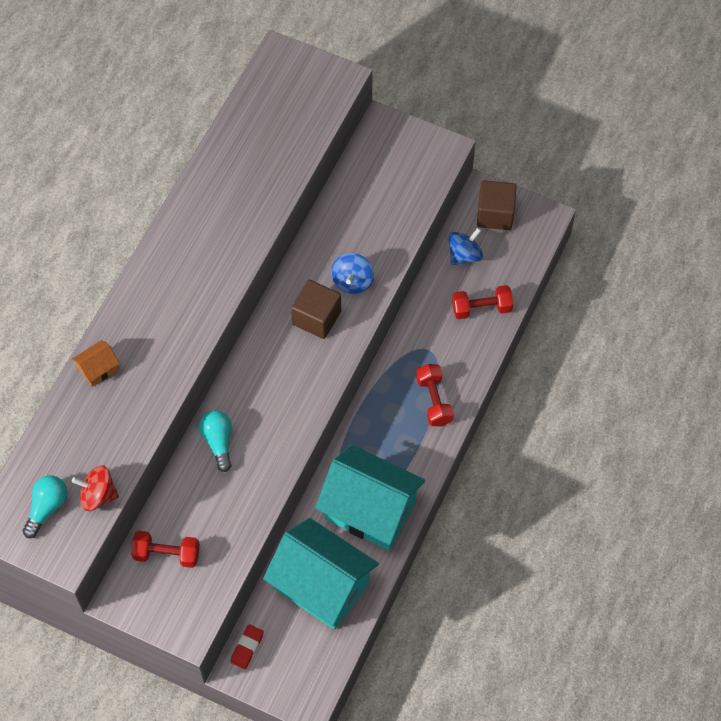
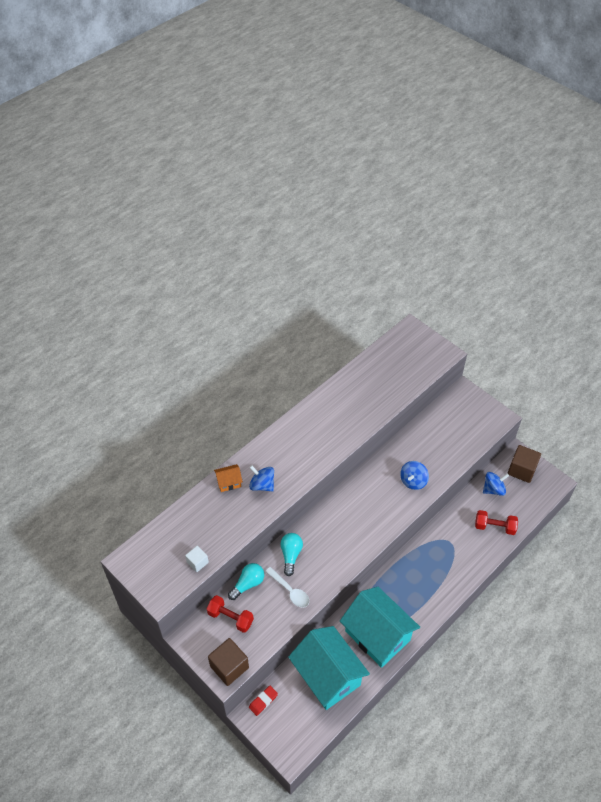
camera: 20 degrees right, 10 degrees down
turquoise light bulb [23,475,68,538] -> turquoise light bulb moved to [228,563,264,600]
red spinning top [72,465,119,511] -> white cube [185,546,209,572]
brown cube [291,280,341,339] -> brown cube moved to [208,638,249,686]
red dumbbell [416,364,454,426] -> none
none -> blue spinning top [249,465,274,491]
none -> white spoon [265,567,309,608]

